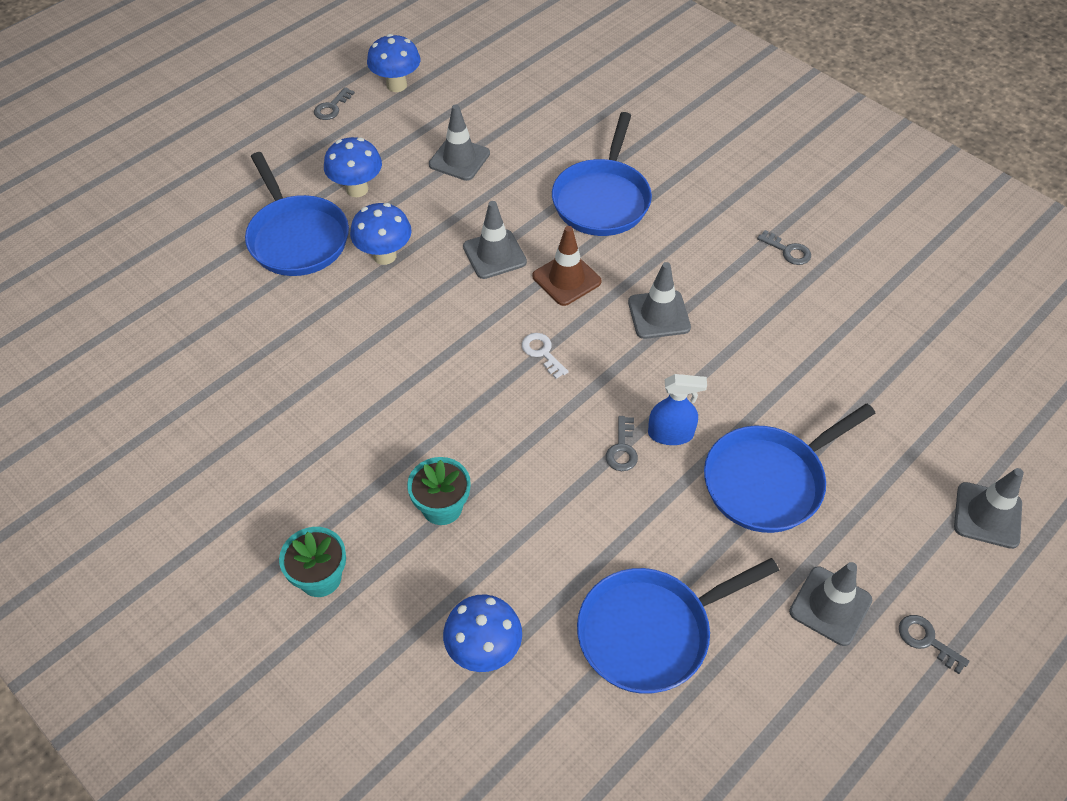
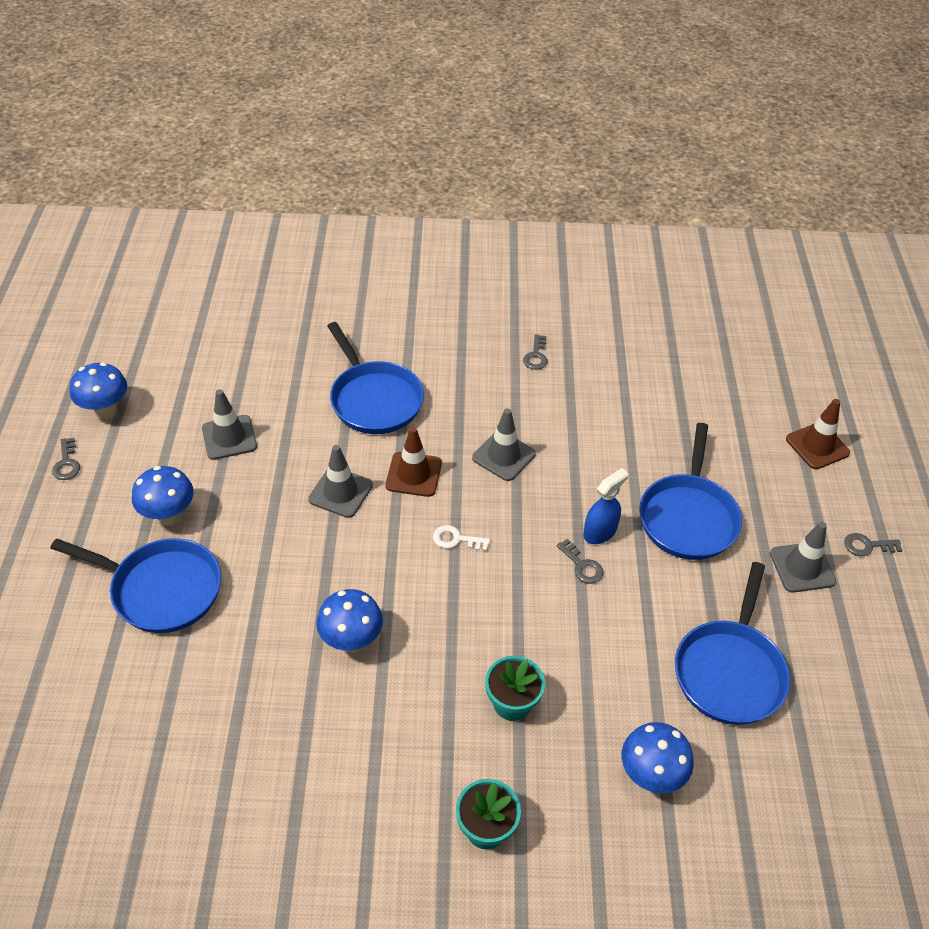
camera: 45 degrees left, 5 degrees down
blue mushroom [350,203,412,265] -> blue mushroom moved to [316,589,383,652]
grey key [757,230,811,265] -> grey key turned 105 degrees clockwise [523,334,548,370]
grey traffic cone [954,468,1024,549] -> brown traffic cone [786,399,850,469]

